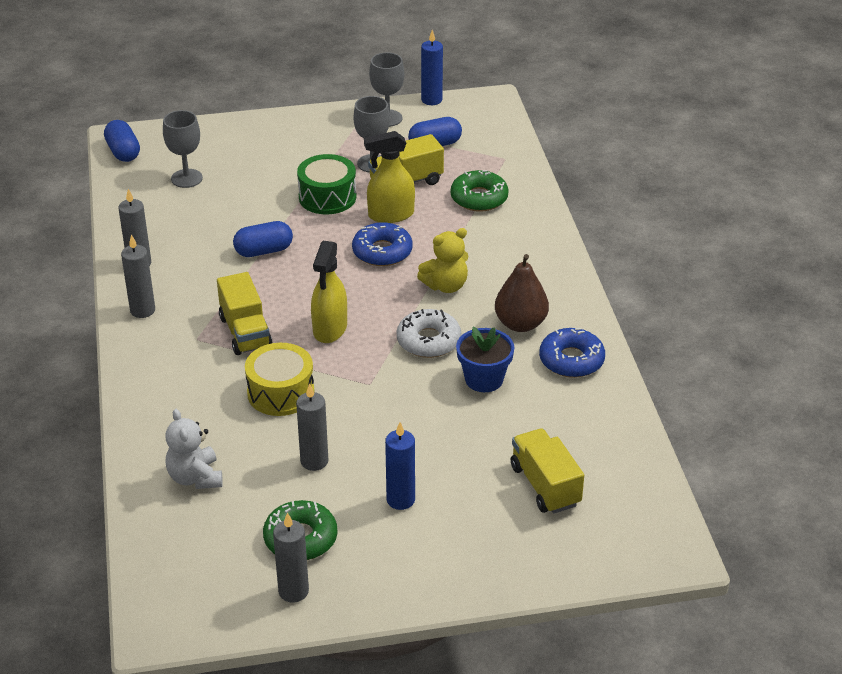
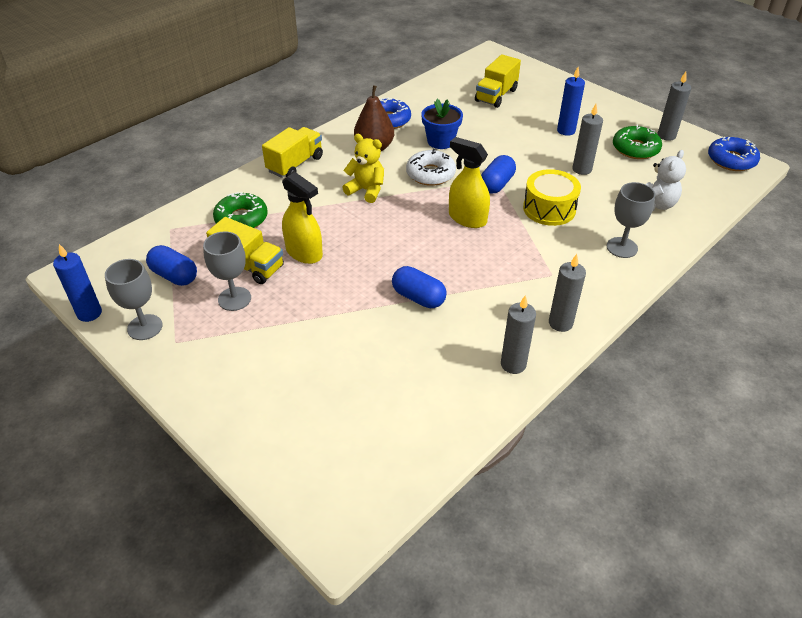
camera: 125 degrees left, 5 degrees up
blue capsule [104,120,140,162] -> blue capsule moved to [481,155,516,194]
grey goblet [163,110,203,188] -> grey goblet moved to [607,182,655,258]
yellow truck [217,272,272,355] -> yellow truck moved to [262,127,323,178]
green drum [297,154,357,214] -> none
yellow spray bottle [311,241,347,343] -> yellow spray bottle turned 120 degrees counterclockwise [449,137,490,228]
blue donut [352,222,413,266] -> blue donut moved to [708,137,760,171]

